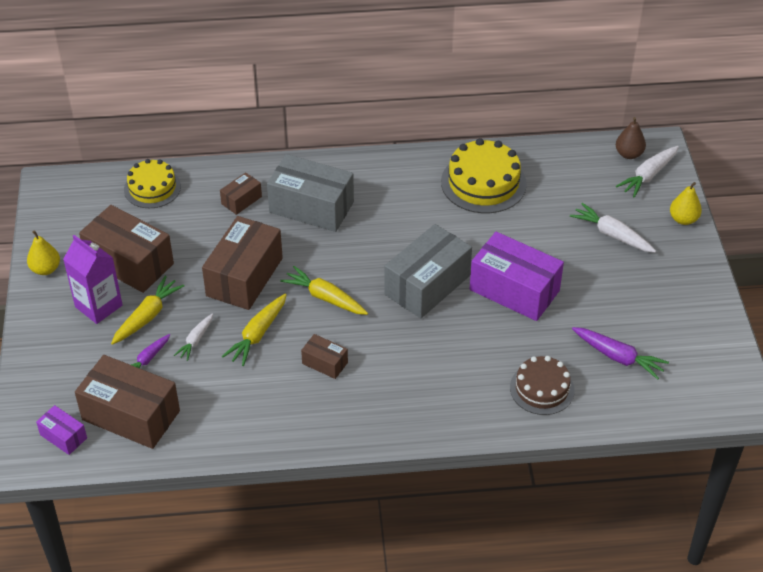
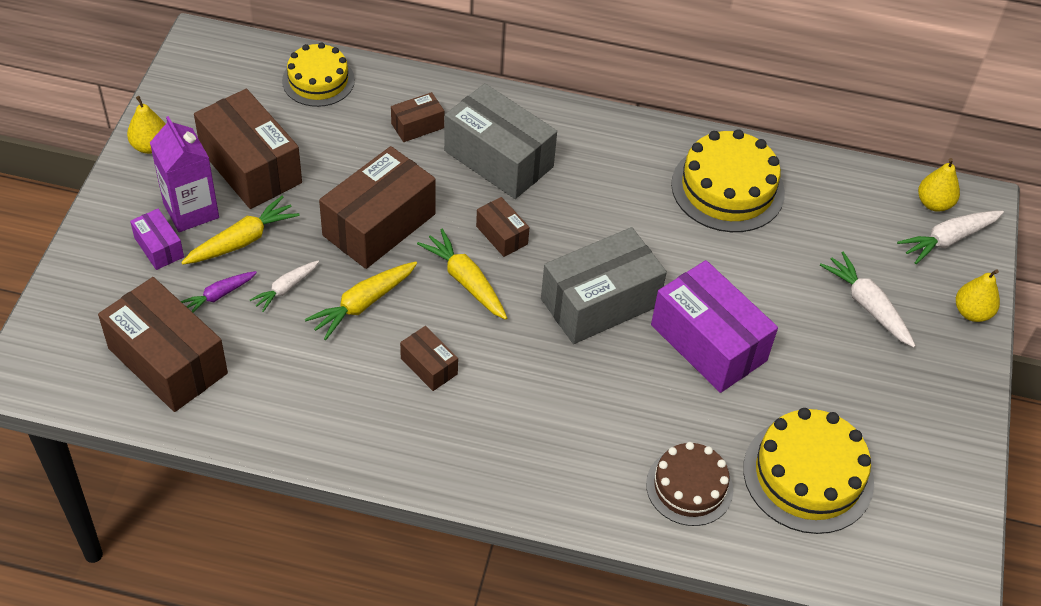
camera: 15 degrees right, 5 degrees up
purple box [36,405,87,455] -> purple box moved to [130,209,184,270]
purple carrot [572,327,669,379] -> yellow cake [743,408,874,534]
brown pear [616,117,646,159] -> yellow pear [918,158,960,212]
none -> brown box [476,197,529,257]

